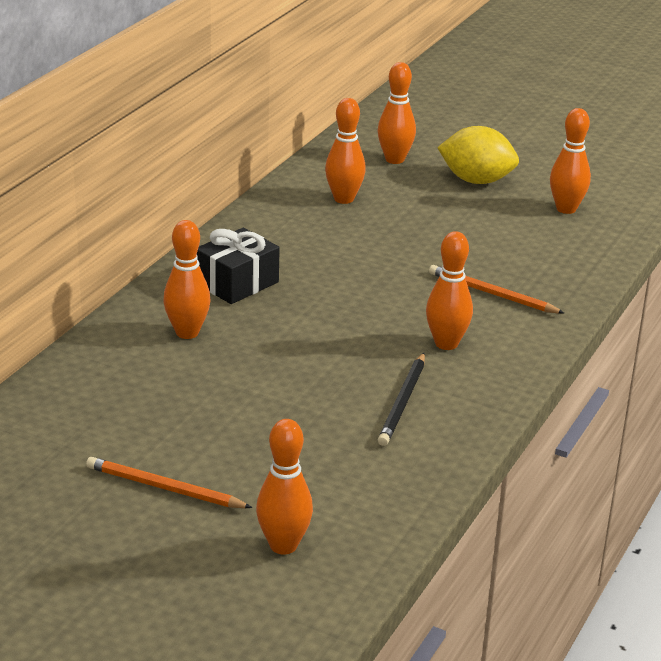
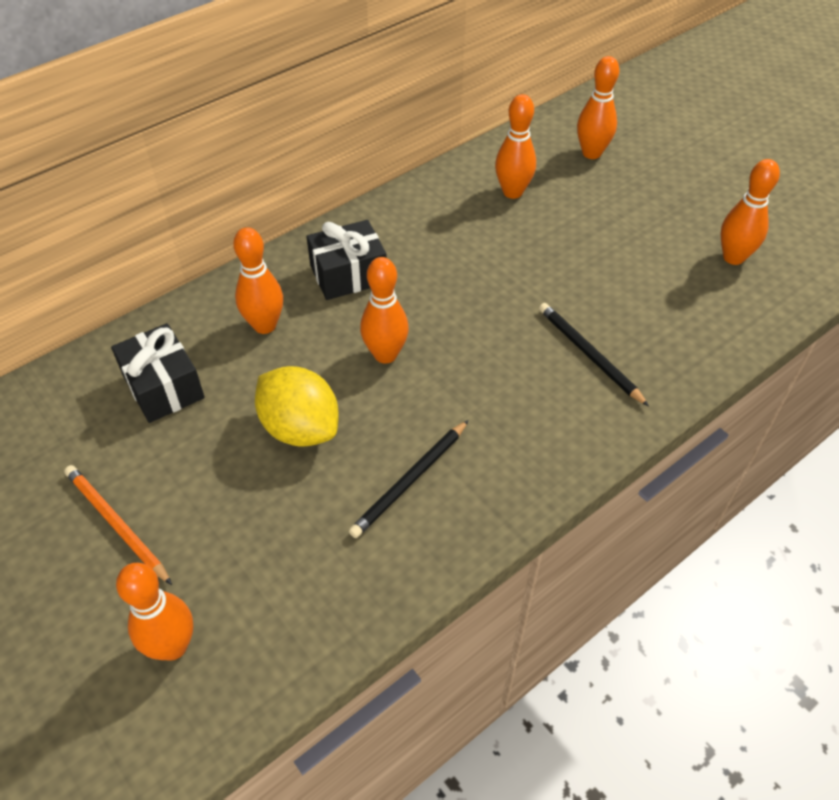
camera: 25 degrees right, 20 degrees up
orange bowling pin [426,231,473,350] -> orange bowling pin moved to [360,257,409,364]
orange pencil [429,265,565,314] -> black pencil [539,303,649,406]
yellow lemon [437,126,519,184] -> yellow lemon moved to [255,366,339,447]
none -> black gift [111,323,205,423]

